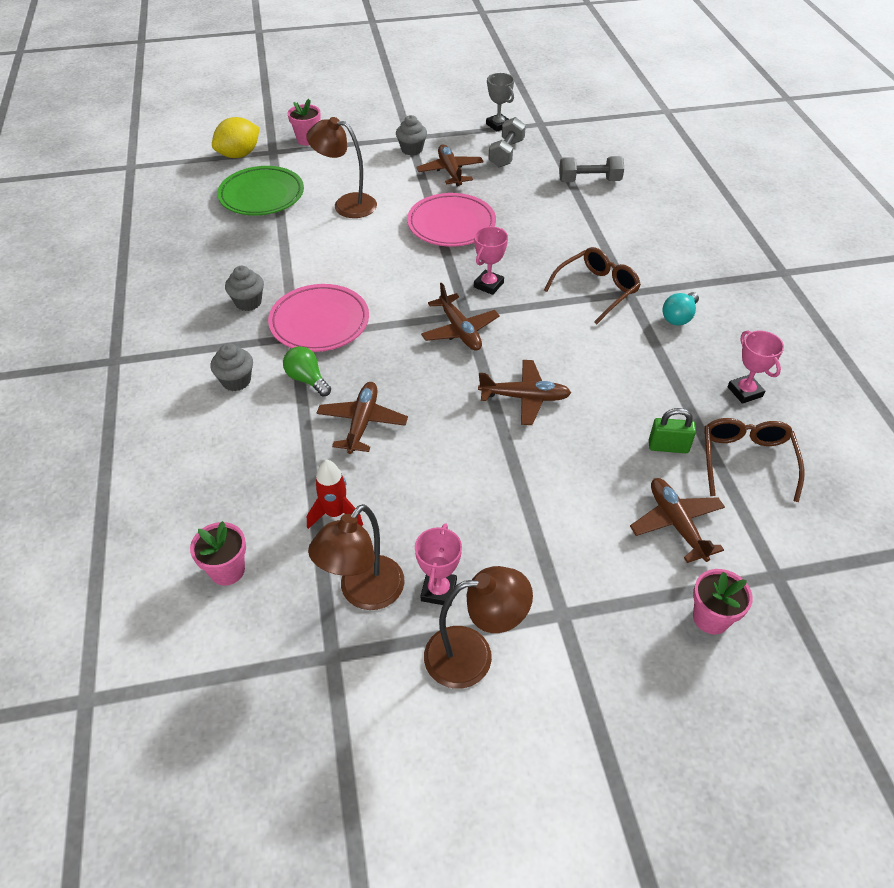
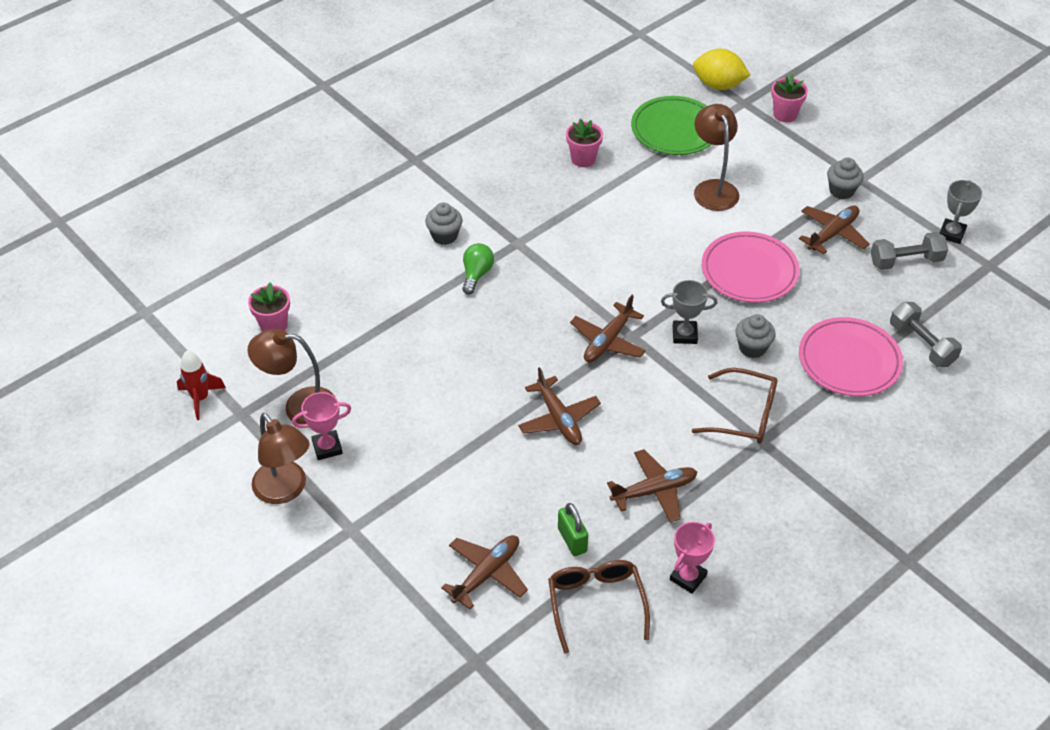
camera: 60 degrees right, 0 degrees up
grey cupcake [225,266,264,311] -> grey cupcake moved to [735,314,776,358]
pink plate [268,284,369,352] -> pink plate moved to [799,317,903,396]
red rocket [307,460,363,529] -> red rocket moved to [177,350,226,420]
brown plane [317,382,408,454] -> brown plane moved to [607,449,697,522]
pink trophy [474,227,508,295] -> grey trophy [661,280,717,344]
turquoise light bulb [663,292,699,325] -> none
pink flower pot [693,569,753,634] -> pink flower pot moved to [566,119,603,167]
brown glasses [704,418,805,502] -> brown glasses turned 75 degrees counterclockwise [548,560,650,653]

